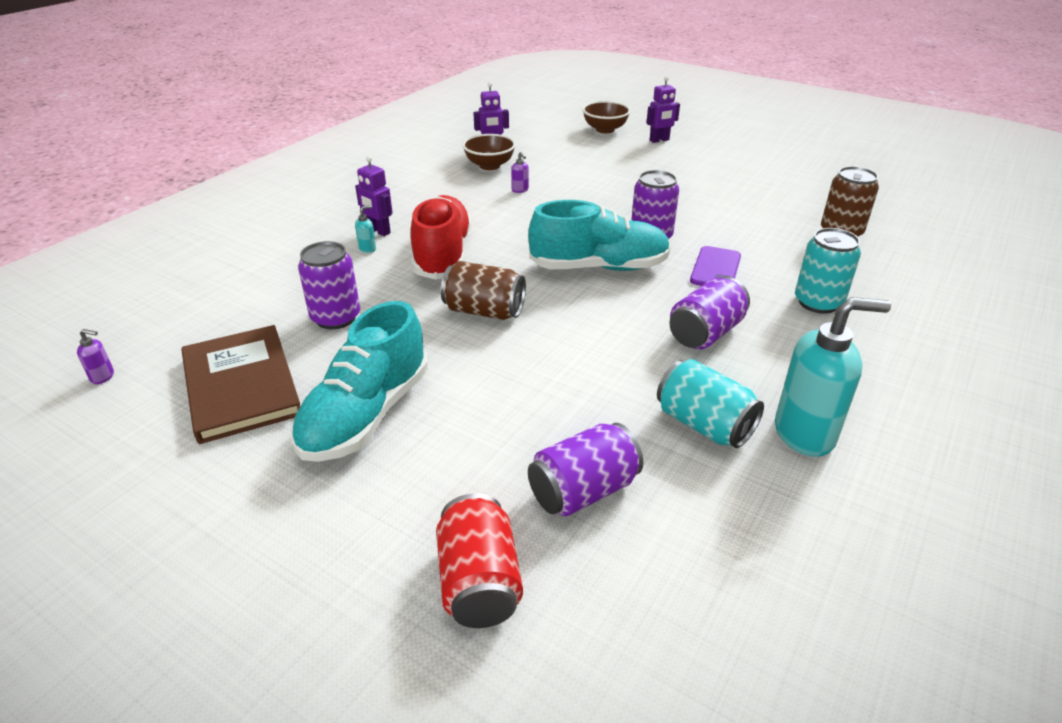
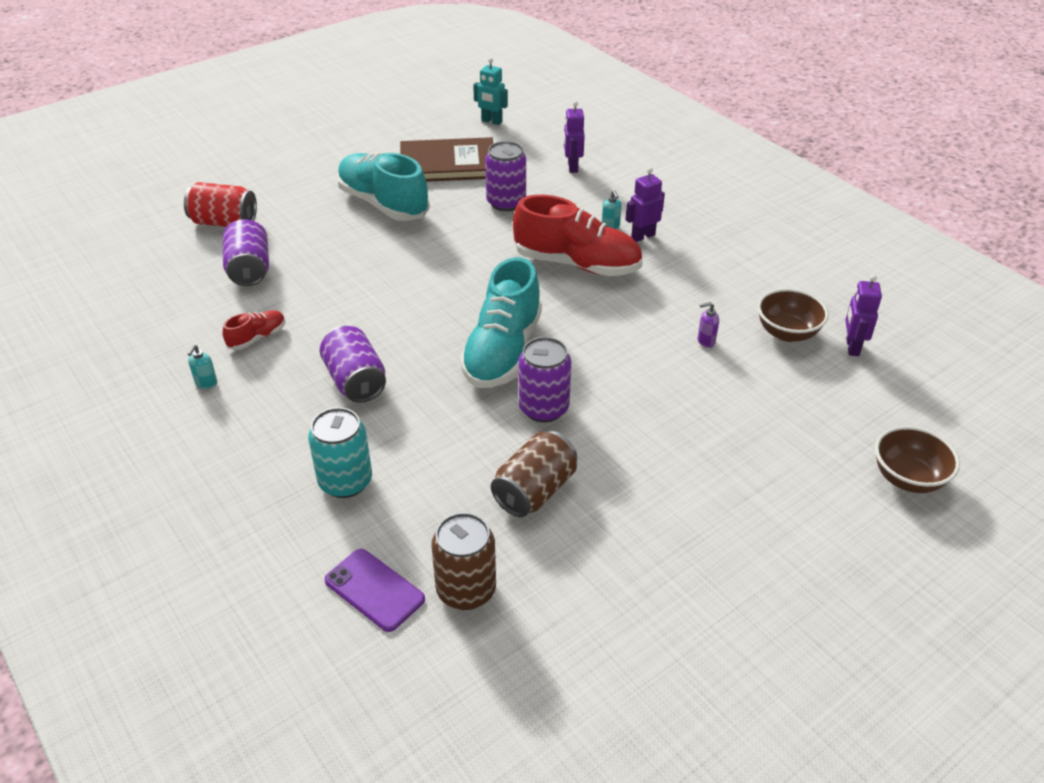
camera: 110 degrees right, 5 degrees up
purple soap dispenser [77,329,114,384] -> turquoise robot [473,58,508,125]
brown can [441,261,526,320] -> brown can moved to [491,431,577,517]
purple robot [647,76,680,143] -> purple robot moved to [564,101,585,173]
turquoise can [657,359,764,448] -> red shoe [223,310,285,350]
purple phone [690,246,741,286] -> purple phone moved to [324,549,425,632]
turquoise soap dispenser [775,297,891,457] -> turquoise soap dispenser [188,345,217,389], size x0.40

